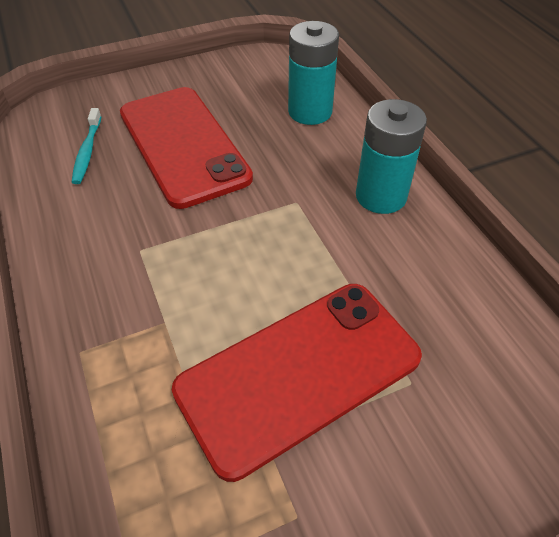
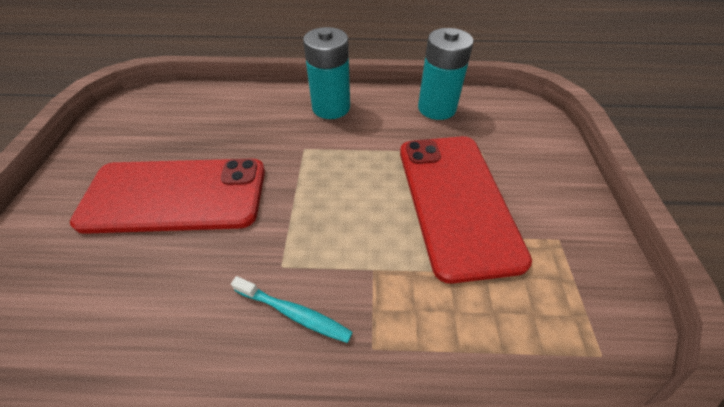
camera: 65 degrees left, 0 degrees up
turquoise toothbrush [72,108,102,184] -> turquoise toothbrush moved to [231,276,353,343]
turquoise battery [288,21,339,125] -> turquoise battery moved to [418,28,474,120]

